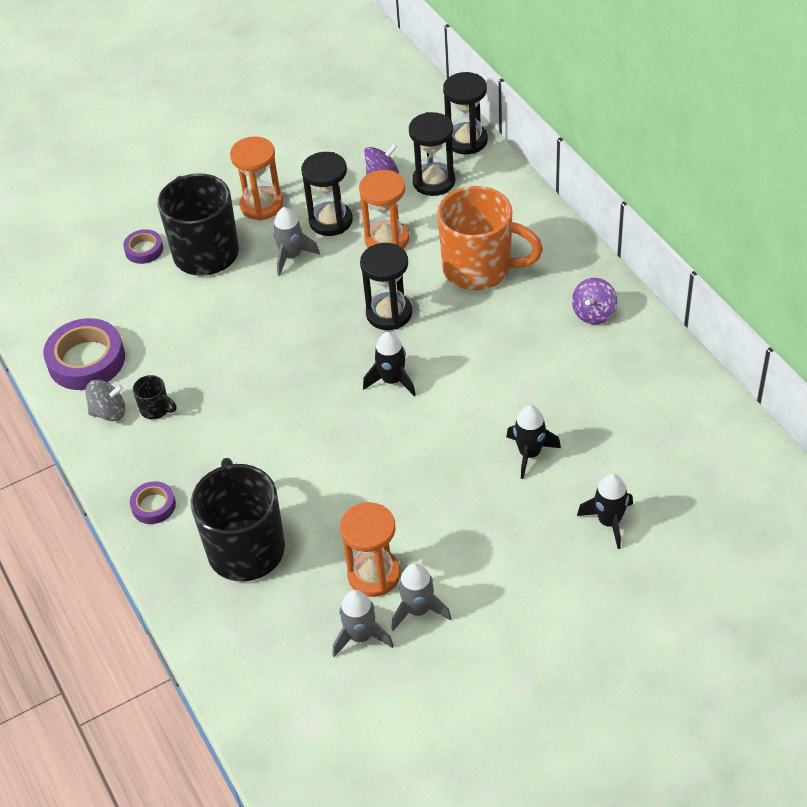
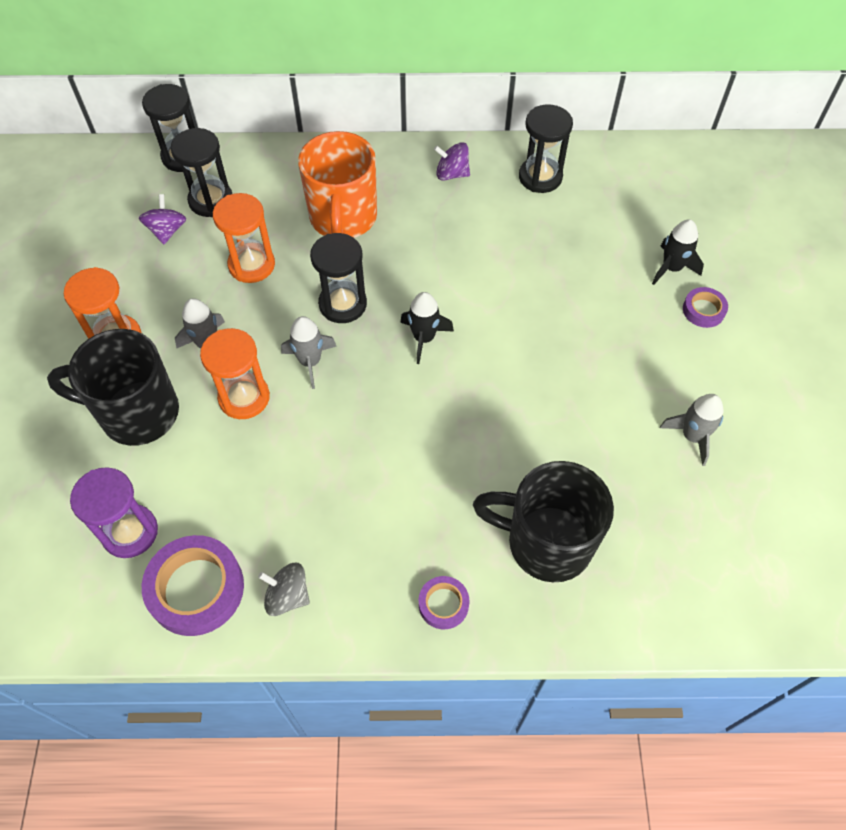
camera: 65 degrees left, 10 degrees up
grey spinning top [85,380,125,421] -> grey spinning top turned 90 degrees counterclockwise [258,563,310,616]
purple tape [123,229,163,264] -> purple tape moved to [683,287,728,328]
black mug [133,375,177,420] -> none
black hourglass [301,152,353,236] -> black hourglass moved to [519,105,573,193]
grey rocket [333,590,394,657] -> grey rocket moved to [281,316,337,389]
orange hourglass [340,502,401,597] -> orange hourglass moved to [200,328,270,419]
orange mug [437,186,543,290] -> orange mug turned 135 degrees clockwise [298,131,377,238]
black rocket [506,405,561,479] -> none
purple spinning top [572,278,617,324] -> purple spinning top turned 135 degrees clockwise [434,142,470,181]
none -> purple hourglass [70,467,158,558]

